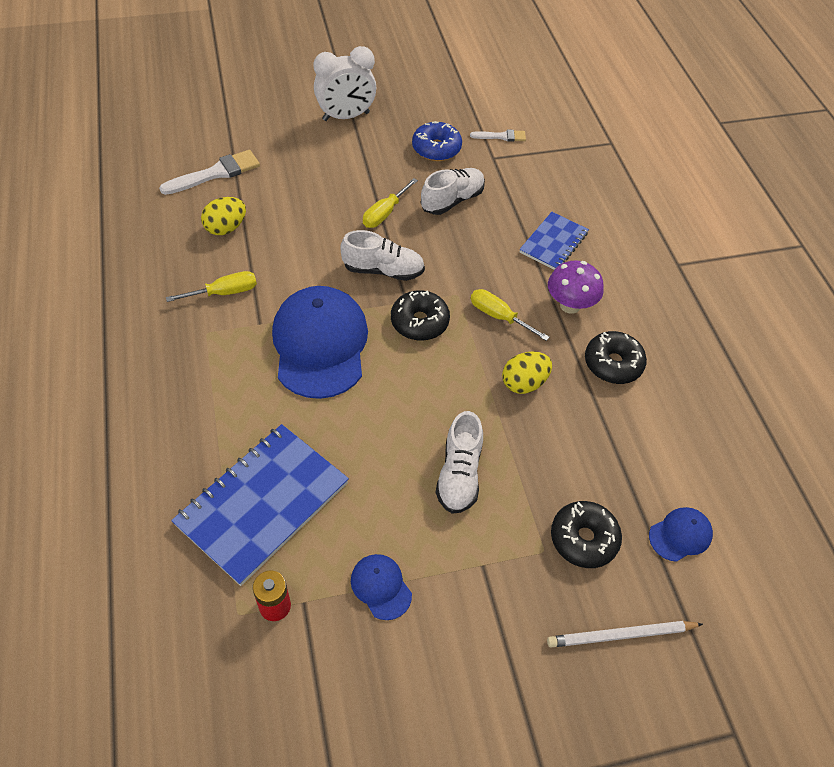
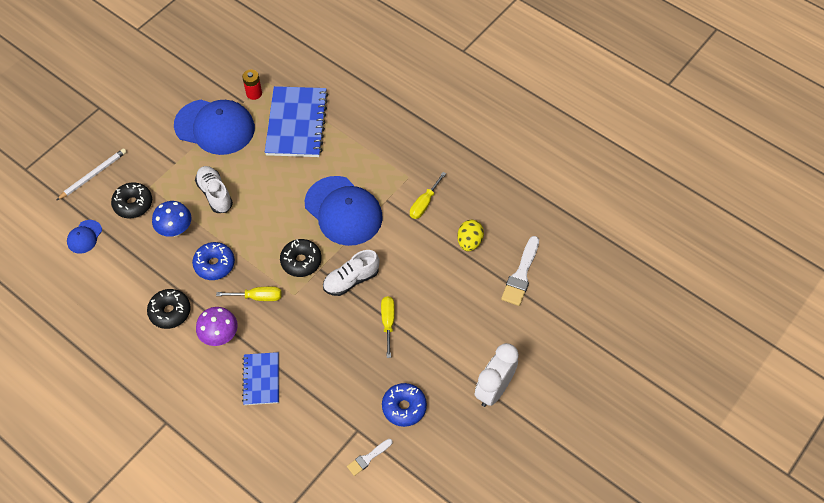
camera: 145 degrees right, 5 degrees up
blue cap [351,554,412,620] -> blue cap [174,100,255,155], size x2.22
white shoe [421,168,485,215] -> none
yellow egg [502,351,552,394] -> blue donut [192,242,235,280]
none -> blue mushroom [152,201,192,237]

